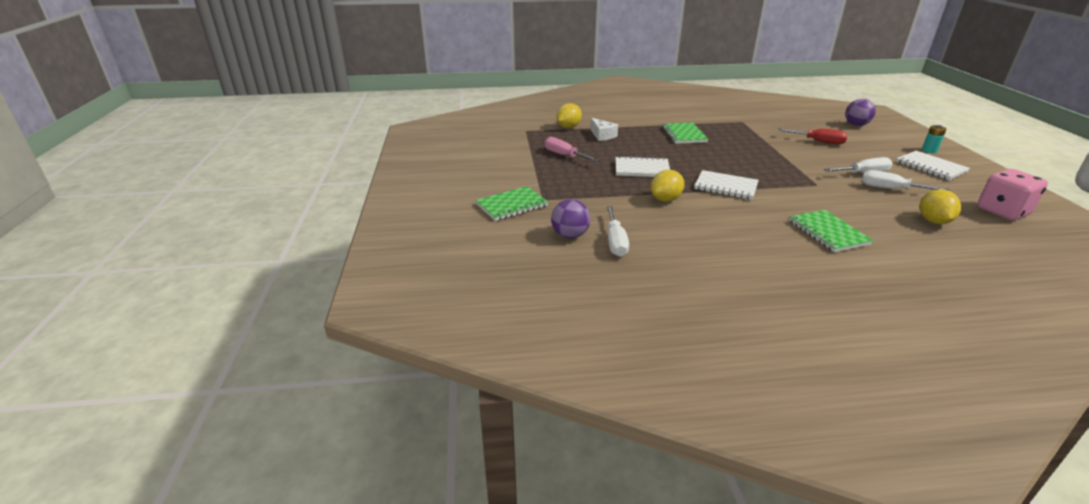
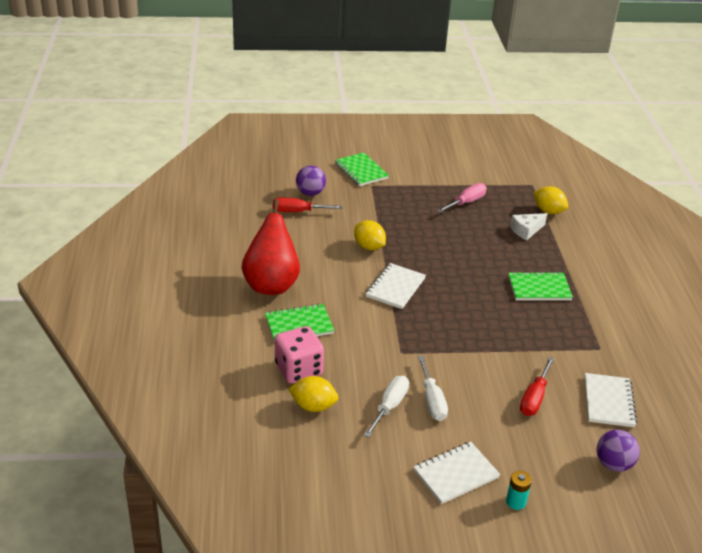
camera: 90 degrees right, 5 degrees up
white screwdriver [607,206,629,257] -> red screwdriver [273,198,343,212]
white notebook [616,156,670,177] -> white notebook moved to [585,373,637,427]
pink dice [977,169,1048,220] -> pink dice moved to [275,326,324,384]
none -> red pear [242,199,300,295]

